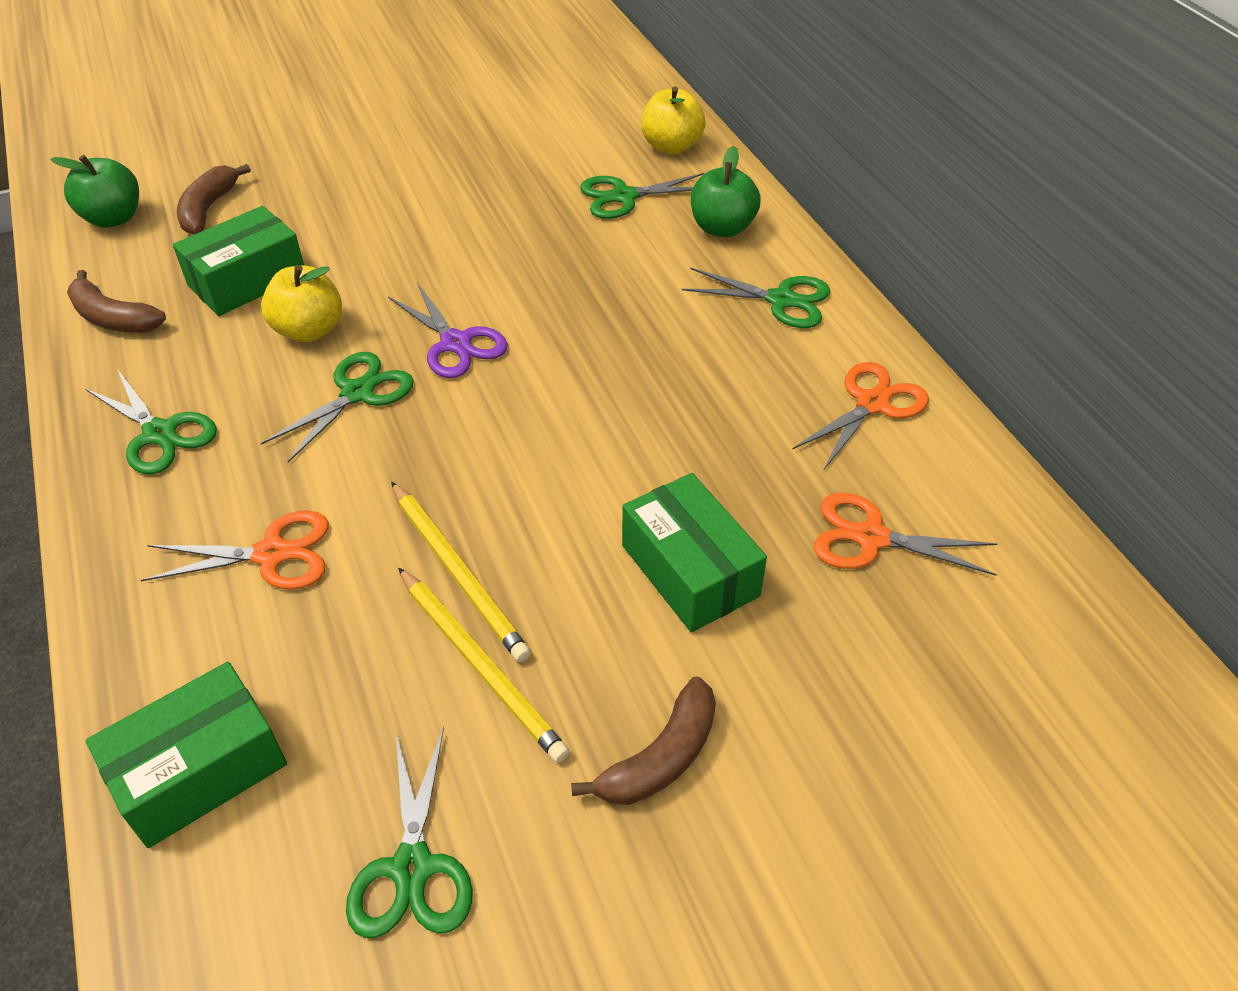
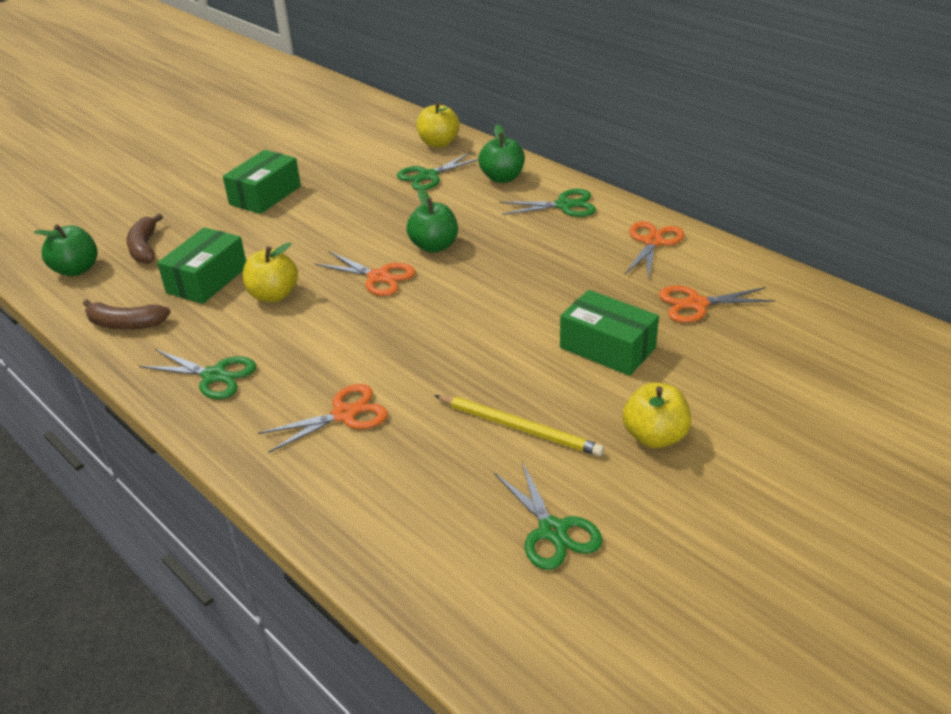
camera: 20 degrees left, 10 degrees down
green box [86,662,287,848] -> green box moved to [223,150,301,214]
green scissors [261,352,414,463] -> none
purple scissors [388,283,508,378] -> orange scissors [315,251,416,296]
yellow pencil [391,481,531,662] -> none
brown banana [571,676,716,805] -> yellow apple [623,382,691,448]
none -> green apple [406,189,458,253]

